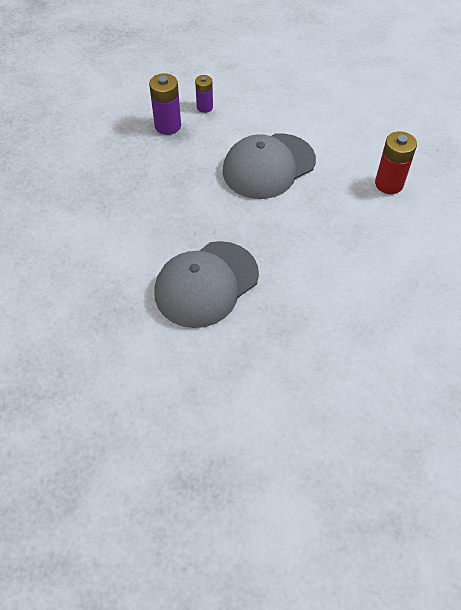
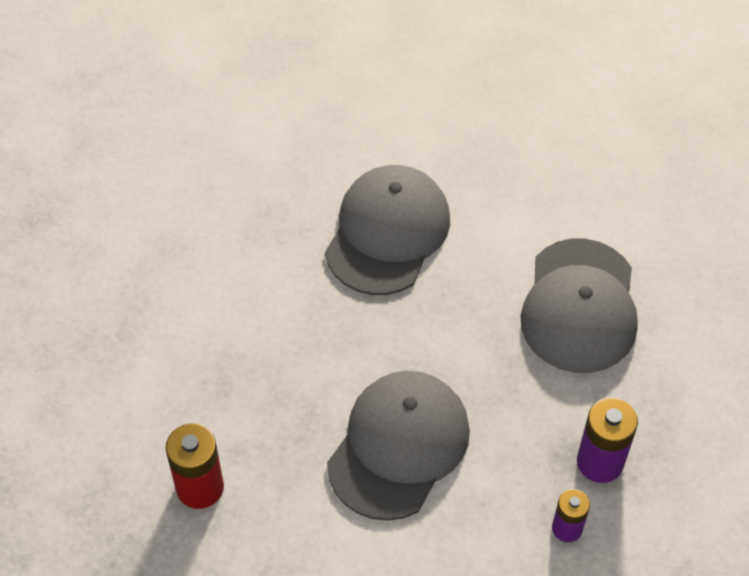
camera: 155 degrees right, 0 degrees up
none -> grey cap [520,239,638,373]

